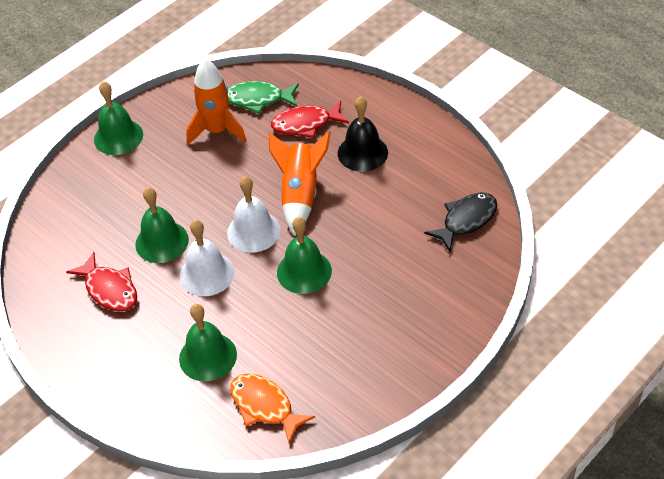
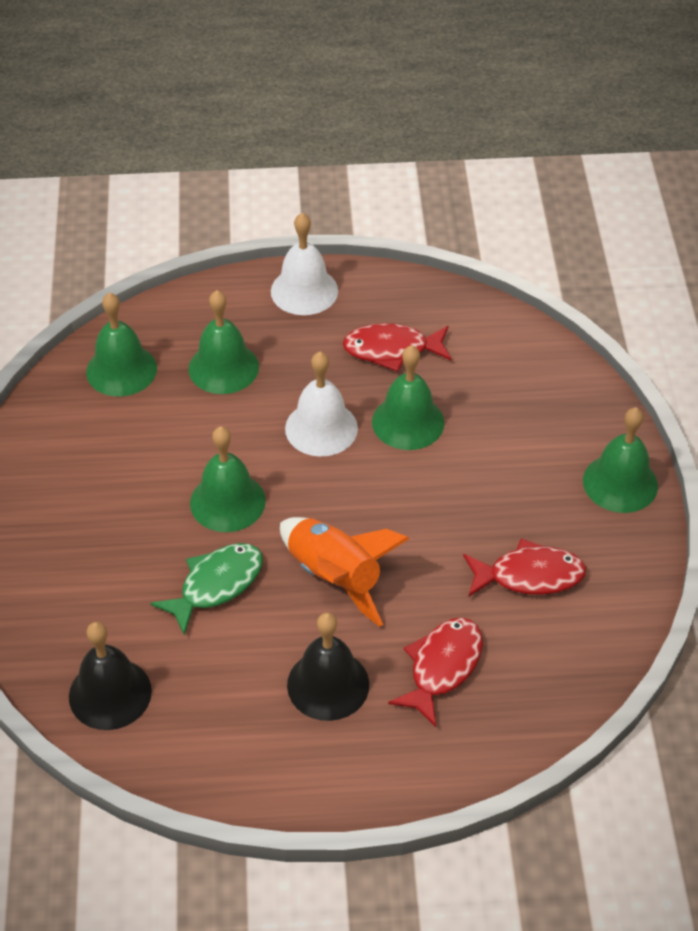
camera: 130 degrees right, 0 degrees up
orange rocket [186,58,247,145] -> red fish [463,538,586,596]
white bell [227,177,280,253] -> white bell moved to [271,213,338,315]
green fish [228,81,299,114] -> green fish moved to [150,543,263,635]
orange fish [230,374,315,444] -> green bell [86,293,157,396]
black fish [424,193,497,252] -> black bell [69,622,152,730]

